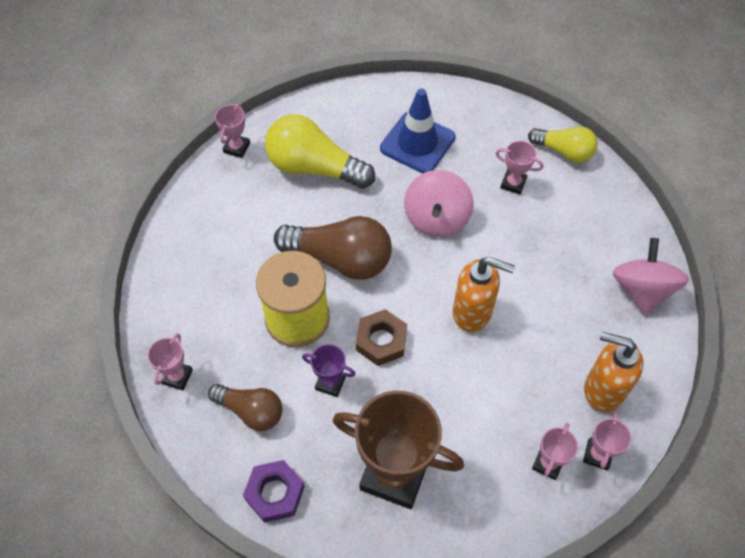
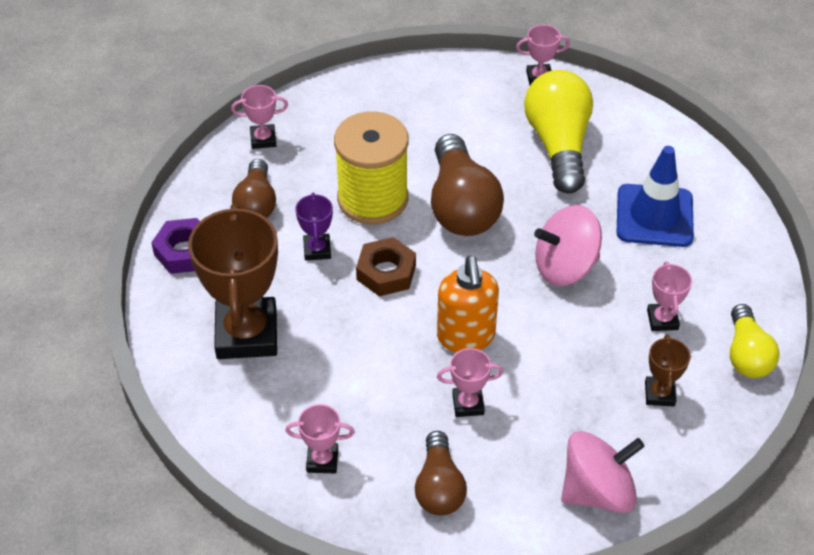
camera: 65 degrees right, 10 degrees down
pink trophy [583,413,631,471] -> pink trophy moved to [437,348,503,417]
orange soap dispenser [584,332,644,412] -> brown light bulb [415,431,467,515]
none -> brown trophy [645,334,691,407]

